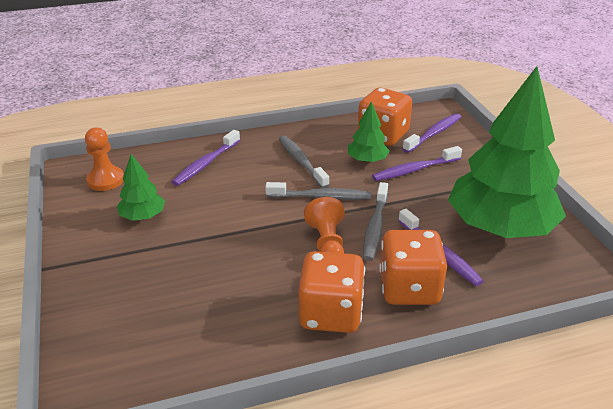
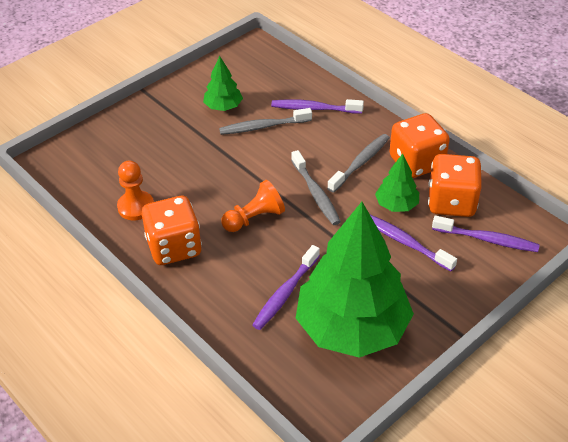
camera: 65 degrees right, 10 degrees up
orange pawn [85,127,124,191] -> orange pawn moved to [117,160,154,220]
grey toothbrush [363,182,388,261] -> grey toothbrush moved to [219,108,312,135]
orange dice [379,230,447,305] -> orange dice moved to [389,113,450,178]

